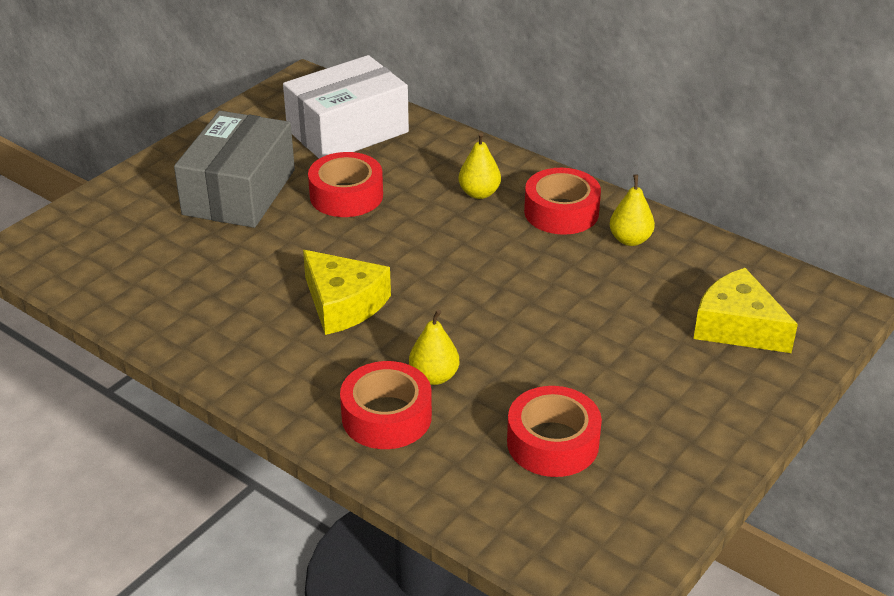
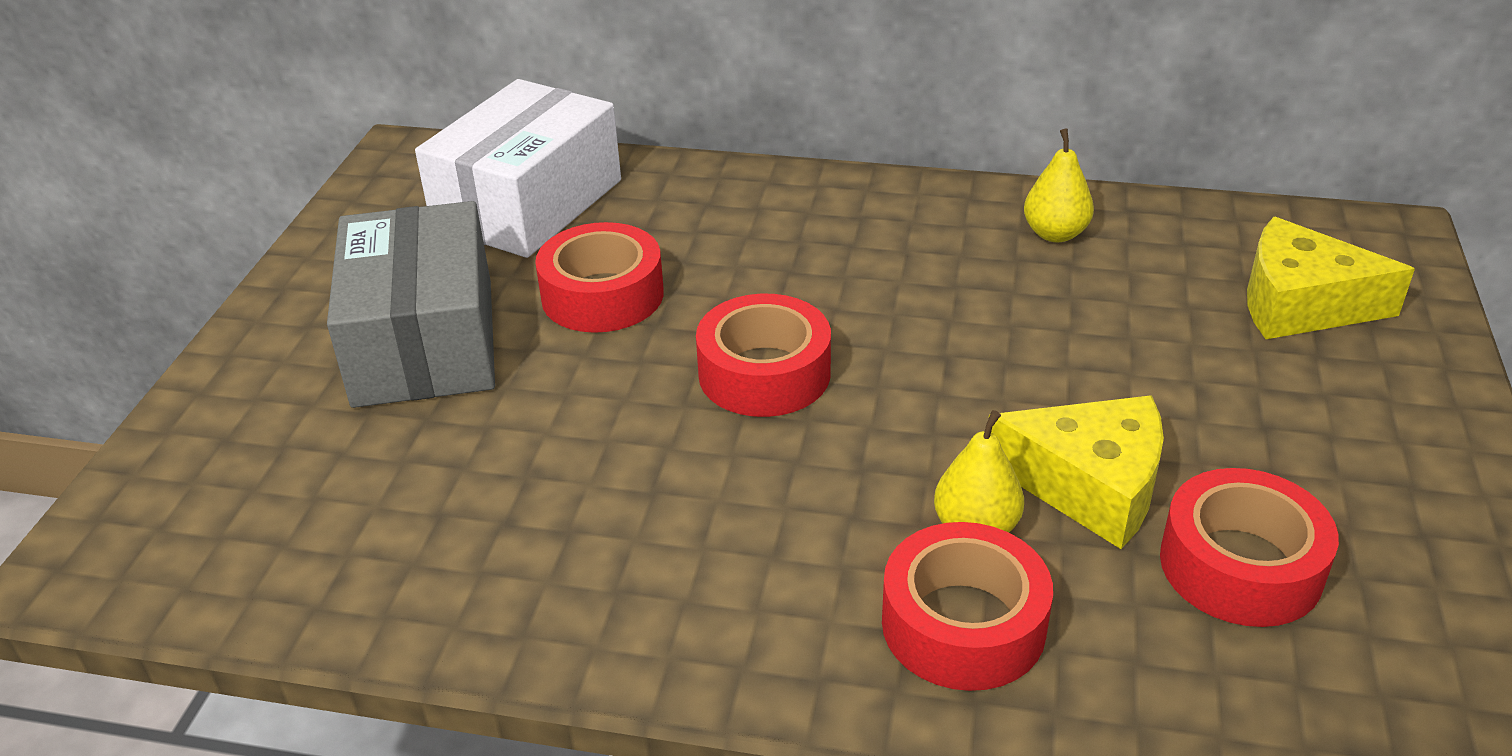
camera: 25 degrees left, 0 degrees up
yellow cheese [303,250,391,335] -> yellow cheese moved to [989,396,1164,549]
yellow pear [459,133,501,199] -> none
red tape [524,168,601,235] -> red tape moved to [696,294,831,417]

